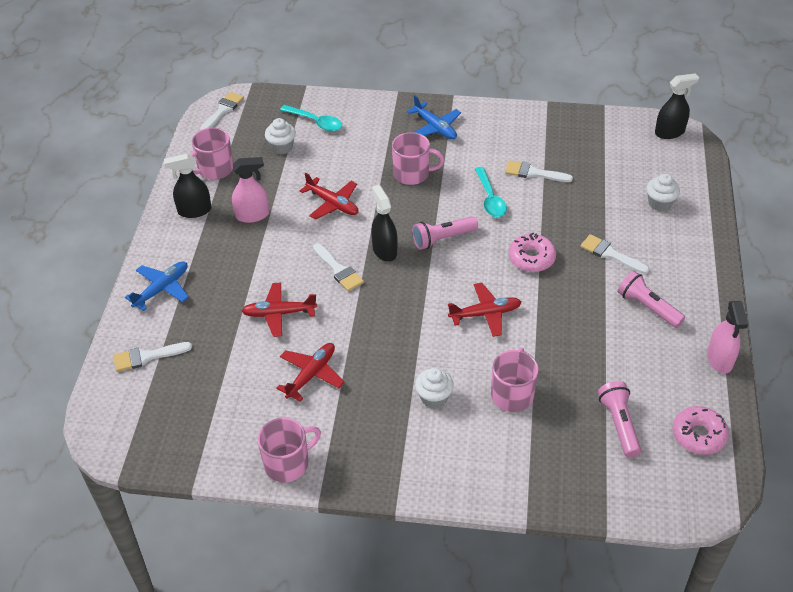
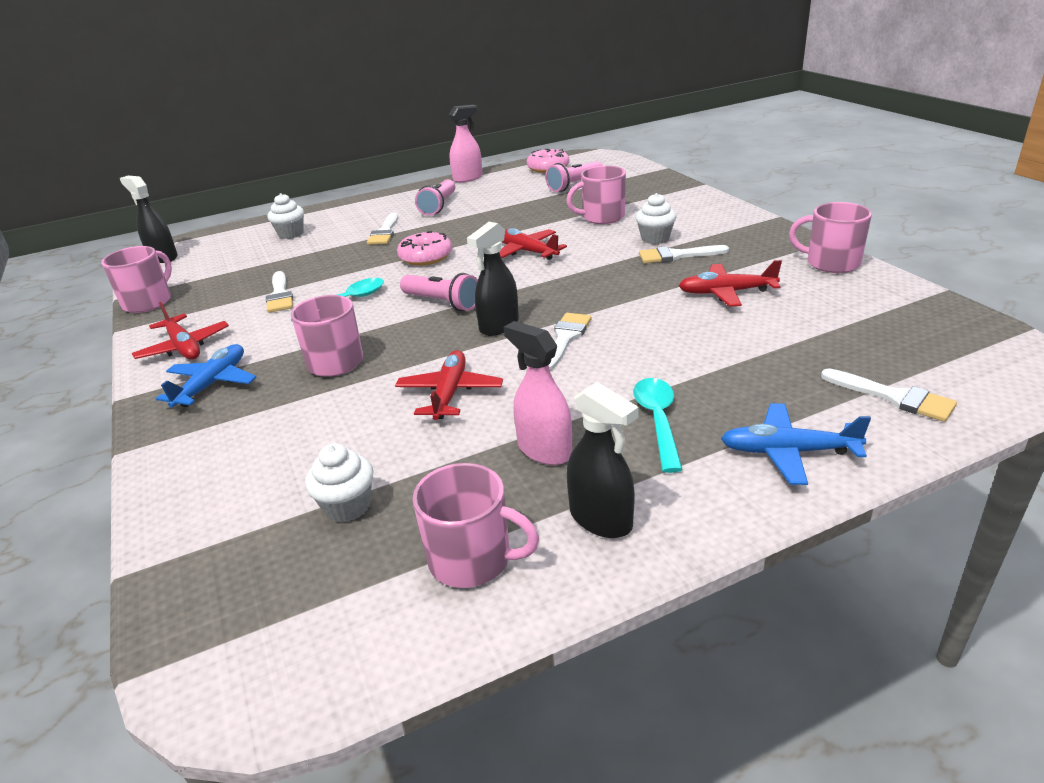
camera: 120 degrees left, 15 degrees down
white brush [200,92,244,130] -> white brush moved to [639,245,729,263]
red plane [242,283,317,337] -> red plane moved to [132,302,229,360]
turquoise spoon [280,105,342,131] -> turquoise spoon moved to [633,378,683,473]
none -> pink mug [101,246,172,313]

